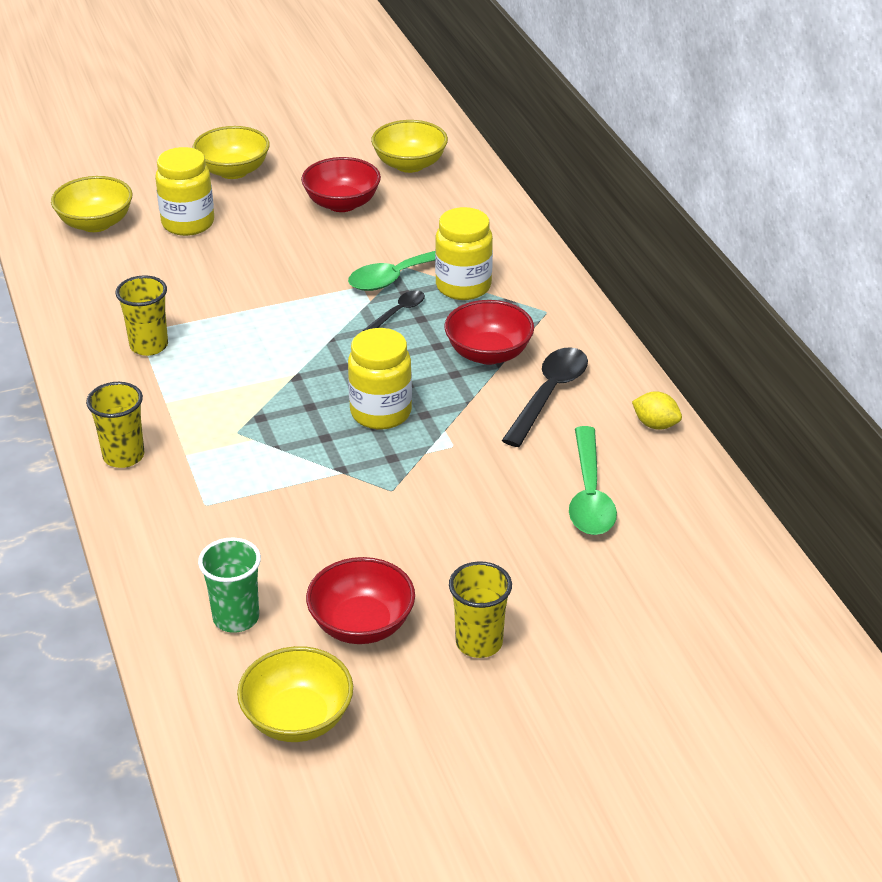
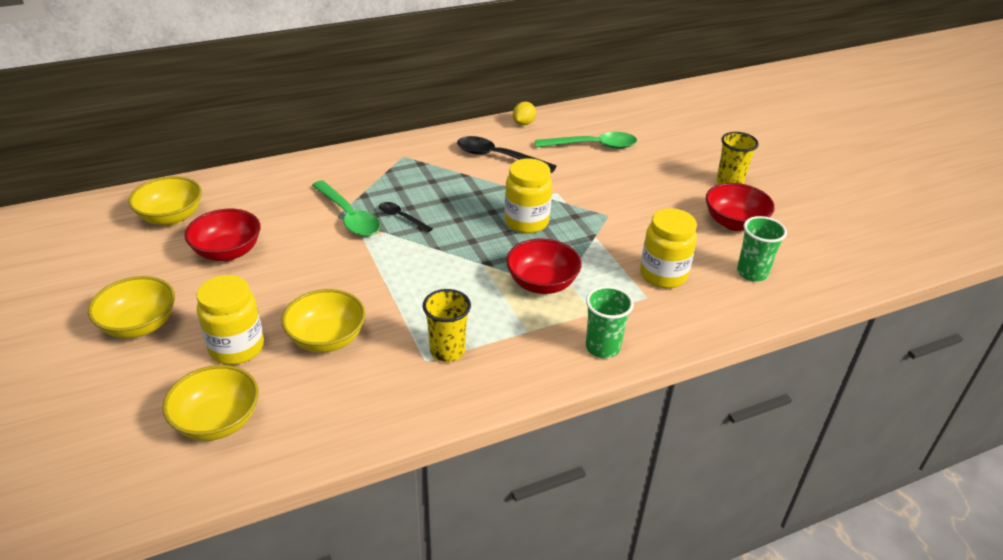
camera: 95 degrees left, 0 degrees up
yellow cup [86,382,144,468] -> green cup [586,286,634,358]
yellow bowl [237,646,353,742] -> yellow bowl moved to [282,289,366,353]
yellow jar [435,207,493,300] -> yellow jar moved to [640,208,697,288]
red bowl [444,300,534,365] -> red bowl moved to [506,238,582,294]

